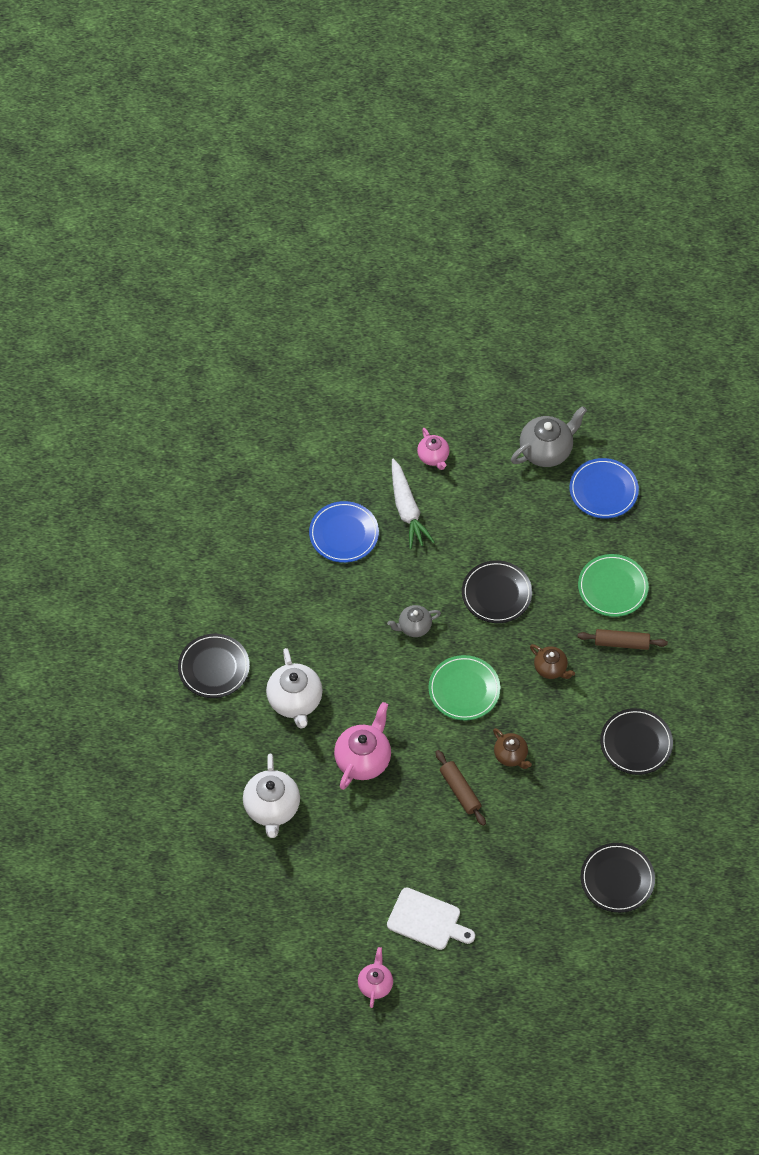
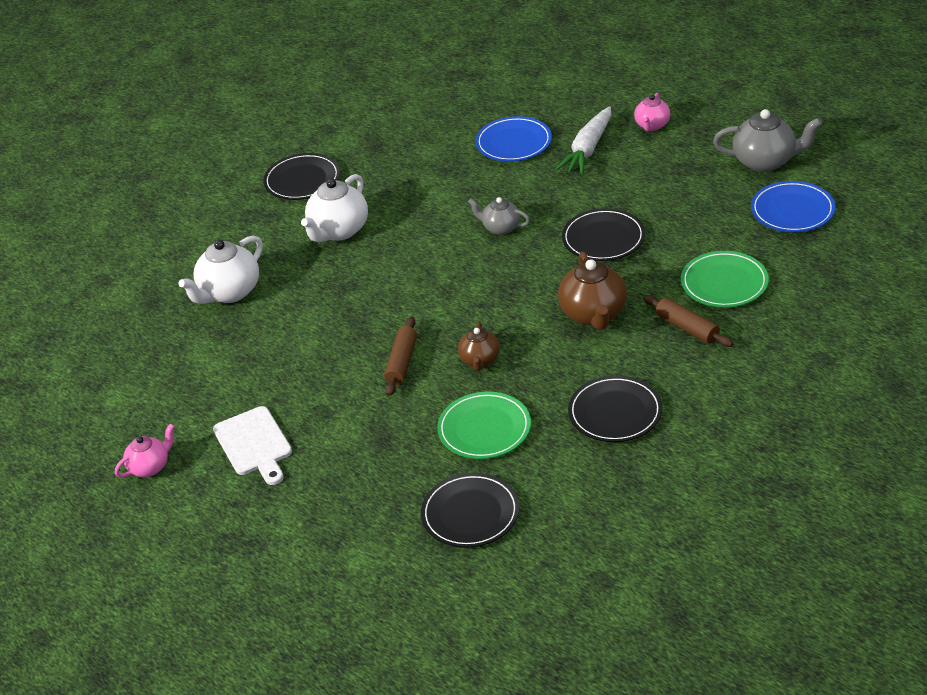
camera: 45 degrees right, 20 degrees down
pink teapot [334,702,391,790] -> none
green plate [428,655,500,721] -> green plate moved to [437,391,531,459]
brown teapot [530,644,575,679] -> brown teapot [558,252,627,330], size x1.66

